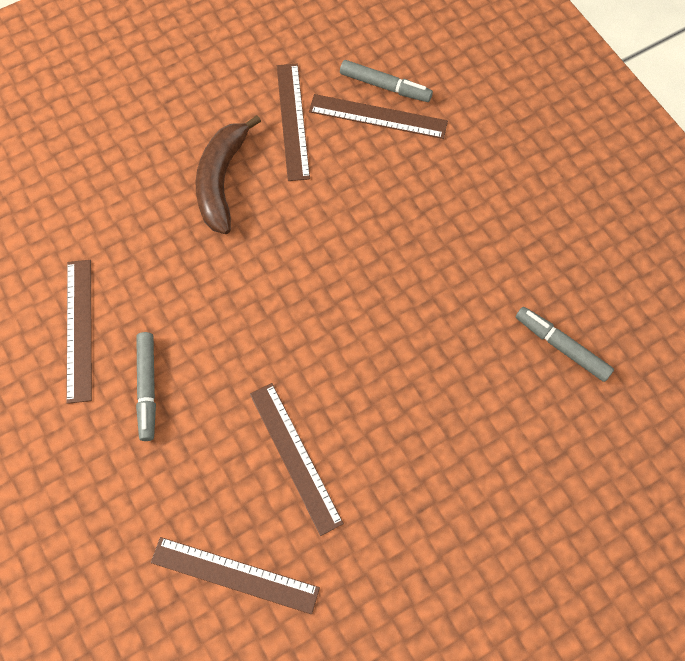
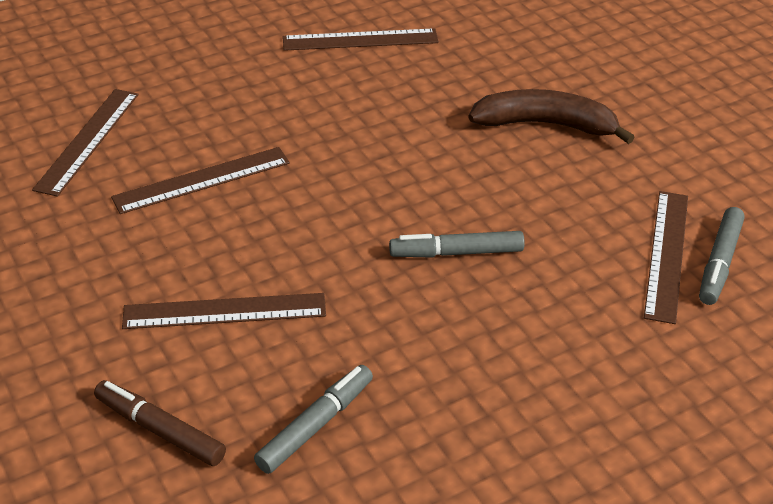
camera: 90 degrees right, 25 degrees down
grey marker [136,332,156,441] -> grey marker moved to [389,231,525,258]
brown ruler [277,64,310,181] -> brown ruler moved to [122,293,326,329]
none -> brown marker [94,380,226,466]

